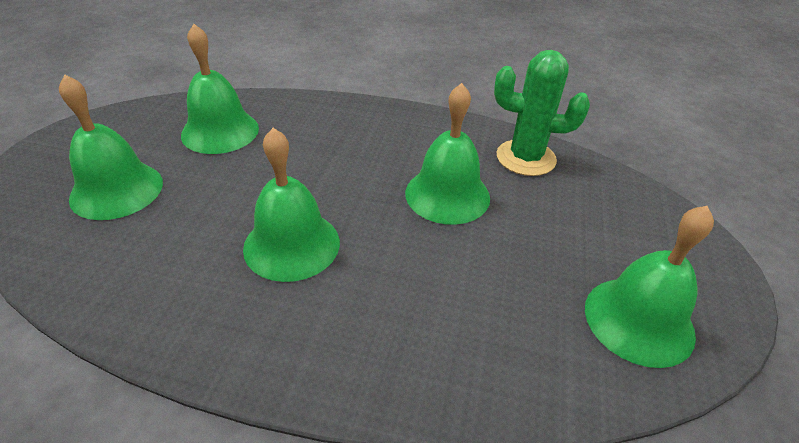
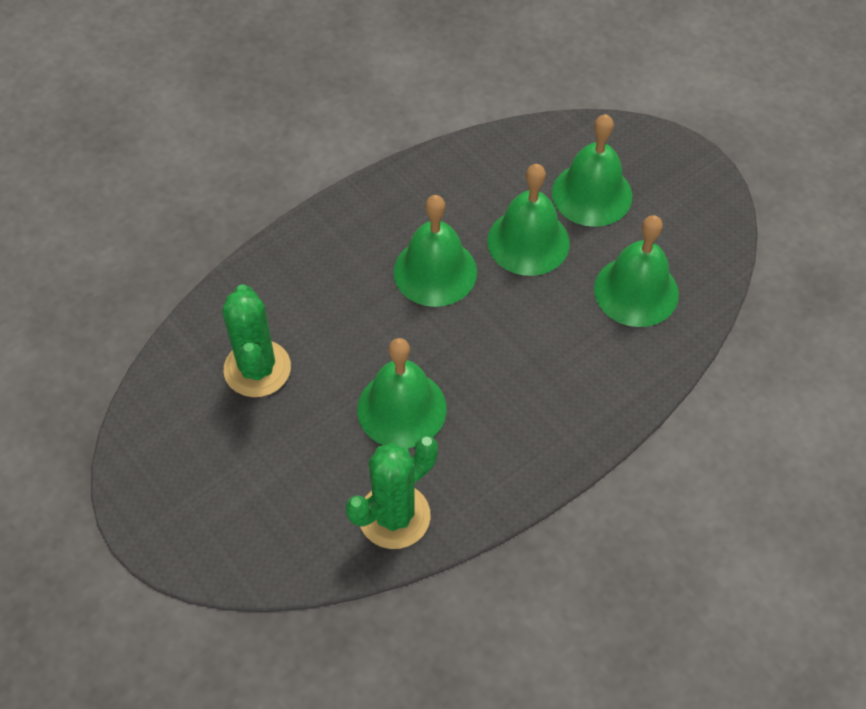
camera: 130 degrees right, 15 degrees up
green bell [585,206,714,368] -> green bell moved to [487,164,570,276]
none -> green cactus [222,284,291,397]

